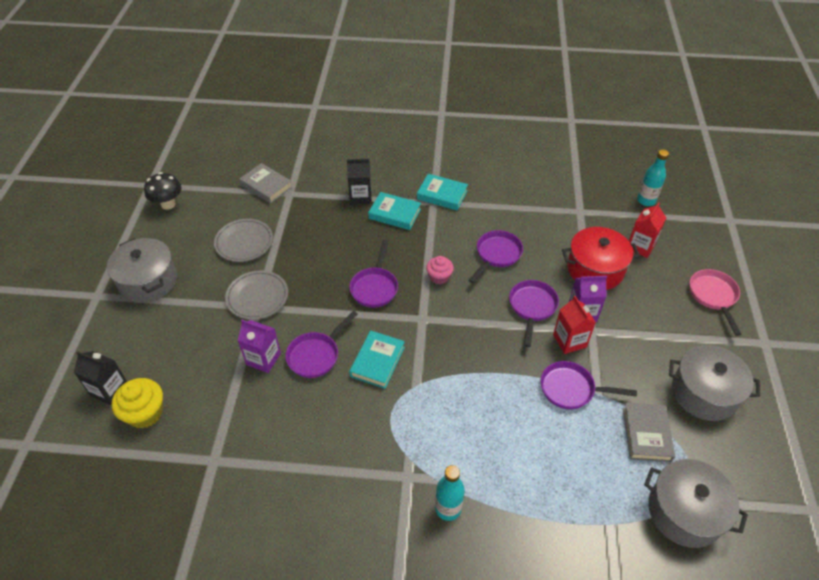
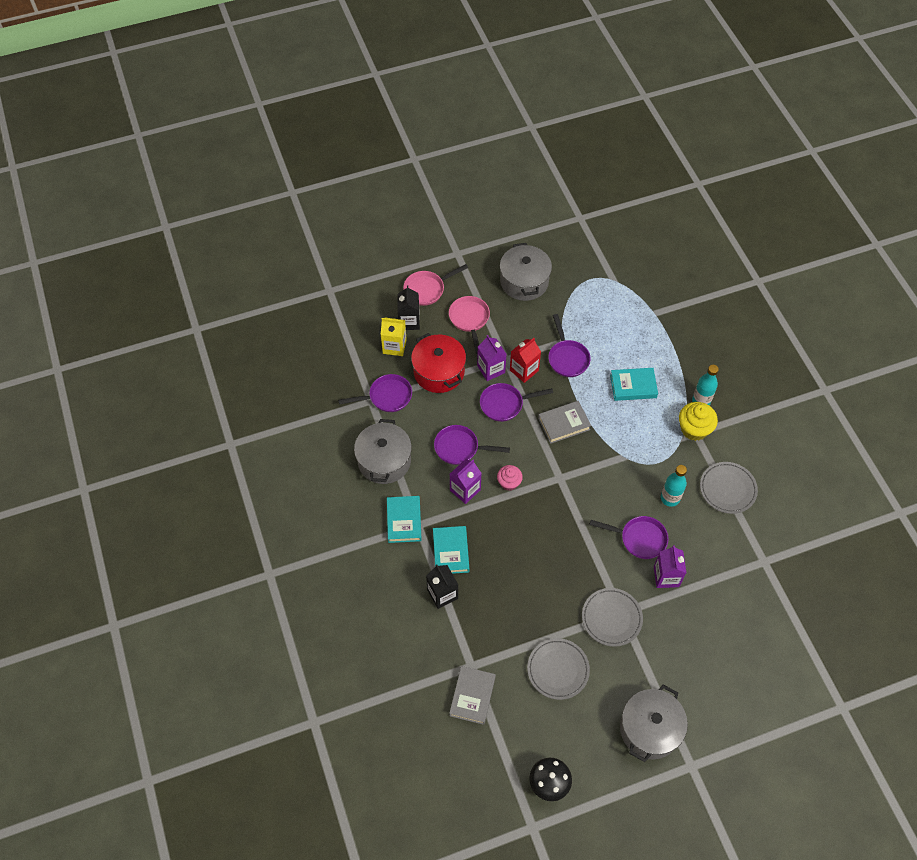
camera: 115 degrees left, 10 degrees up
black carton [74,351,127,405] -> black carton moved to [398,286,420,330]
yellow cupcake [111,378,163,429] -> yellow cupcake moved to [679,402,718,441]
turquoise book [349,331,405,389] -> turquoise book moved to [610,368,658,401]
purple pan [350,240,398,308] -> purple pan moved to [338,374,412,412]
grey book [623,403,675,462] -> grey book moved to [538,401,591,444]
red carton [629,202,666,258] -> yellow carton [381,317,407,356]
turquoise bottle [637,149,669,206] -> turquoise bottle moved to [661,465,687,507]
grey pot [644,459,748,548] -> grey pot moved to [354,419,412,484]
none -> pink pan [449,296,490,354]
none -> purple carton [450,459,482,504]
none -> grey plate [700,462,758,514]

